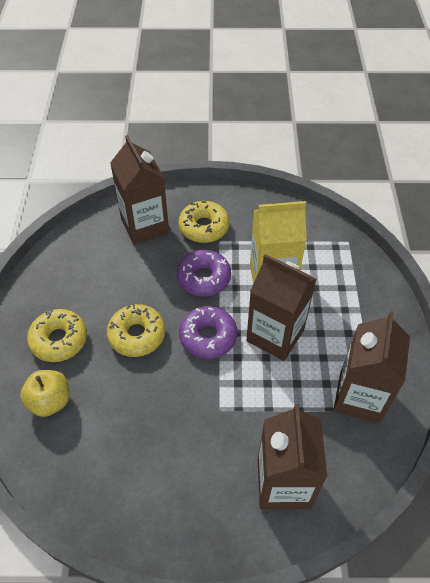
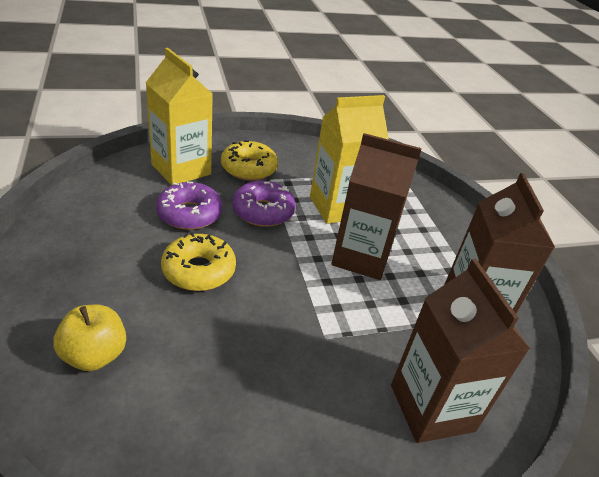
camera: 20 degrees left, 15 degrees down
yellow donut [27,309,87,362] -> none
brown carton [110,135,169,245] -> yellow carton [146,48,213,185]
purple donut [179,306,237,359] -> purple donut moved to [156,181,223,230]

